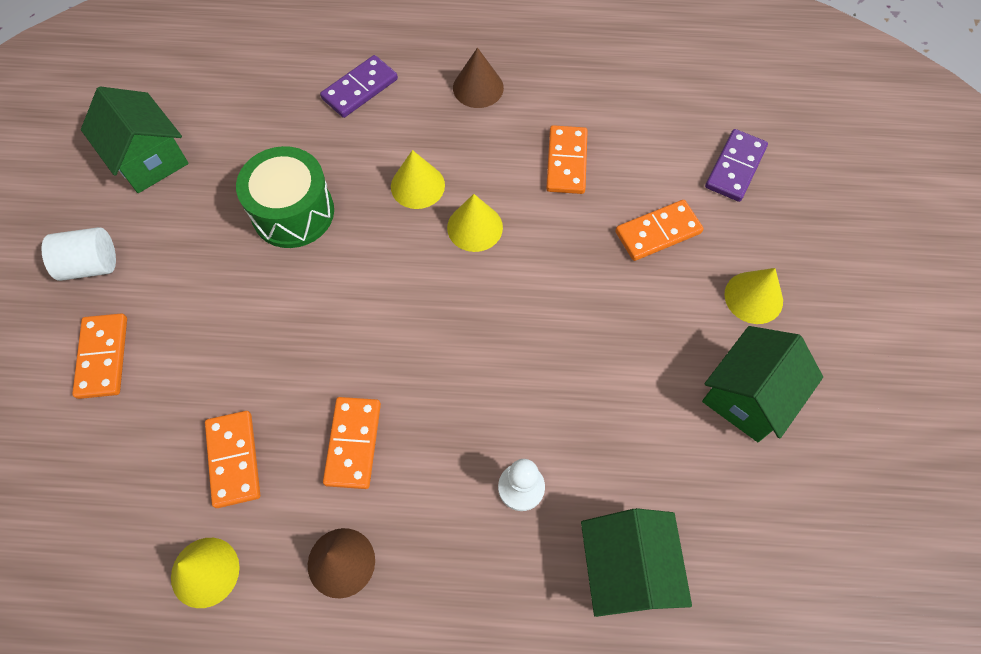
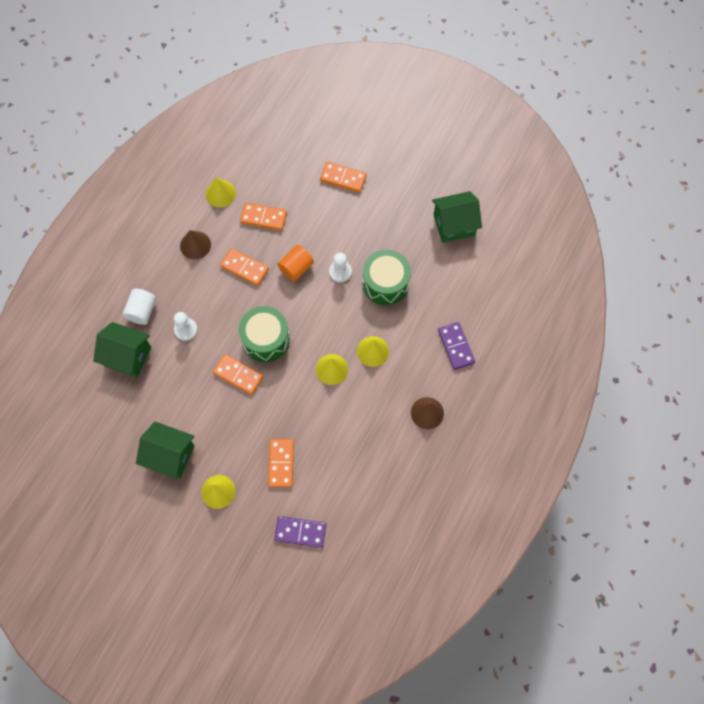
camera: 115 degrees right, 5 degrees up
white cylinder [41,227,116,281] -> white cylinder moved to [123,289,156,325]
orange domino [546,125,588,194] -> orange domino moved to [213,354,264,395]
green house [702,326,823,442] -> green house turned 45 degrees counterclockwise [136,422,195,479]
purple domino [705,129,768,202] -> purple domino turned 45 degrees counterclockwise [274,516,326,548]
none -> green drum [239,306,290,362]
none -> orange cylinder [277,245,314,282]
none -> white pawn [329,253,352,283]

